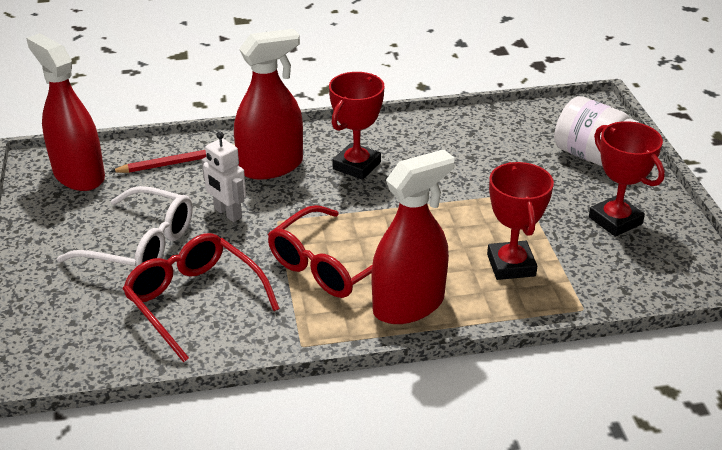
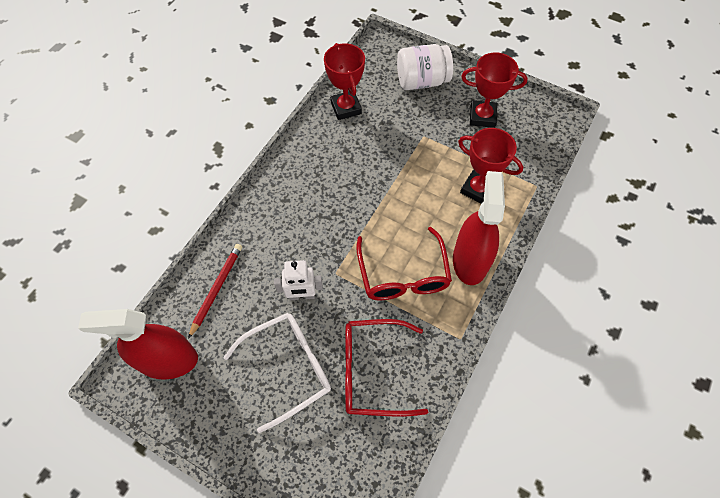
camera: 50 degrees left, 25 degrees up
red spray bottle [234,29,303,180] -> none
red trophy [329,72,384,180] -> red trophy moved to [324,43,365,120]

